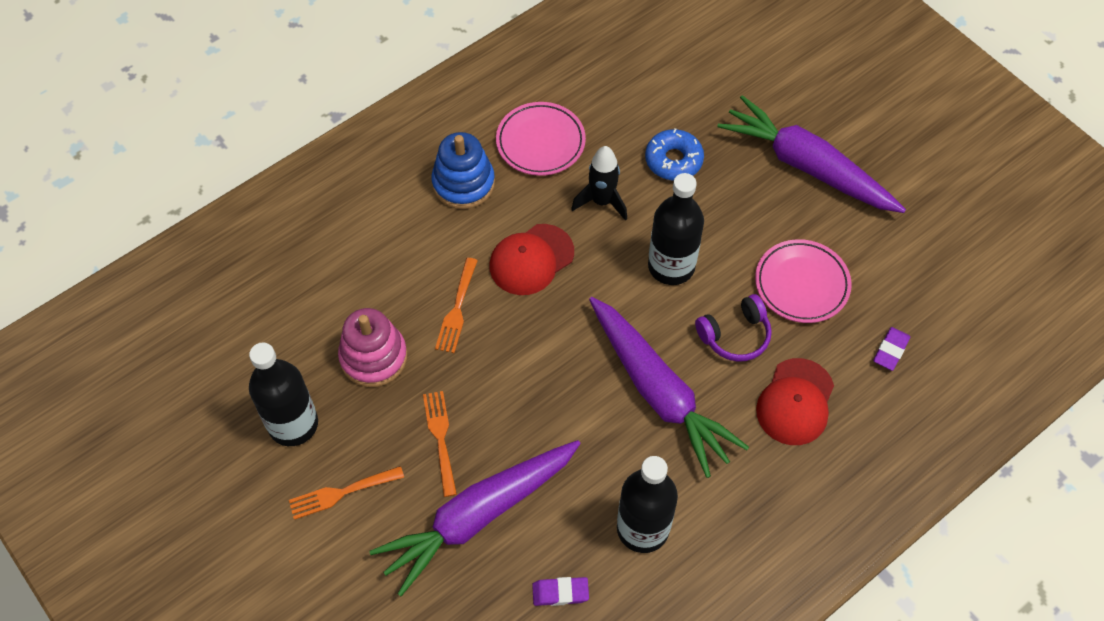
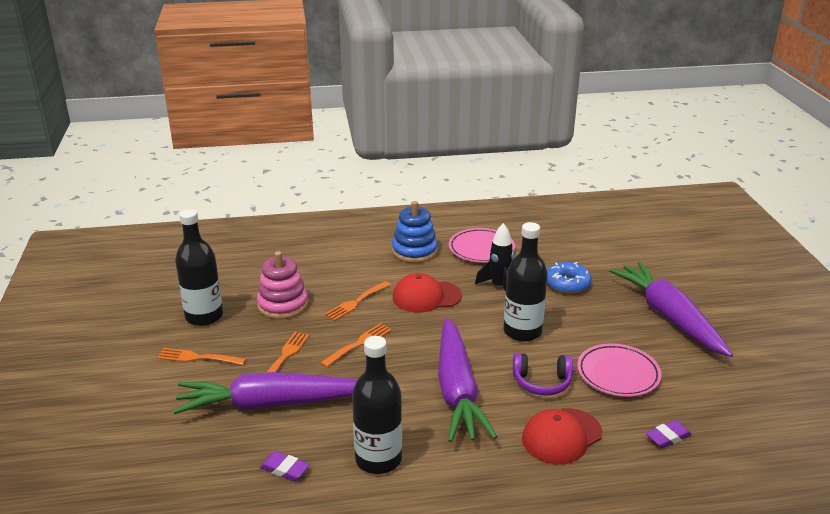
camera: 30 degrees right, 30 degrees down
none -> orange fork [320,323,392,367]

